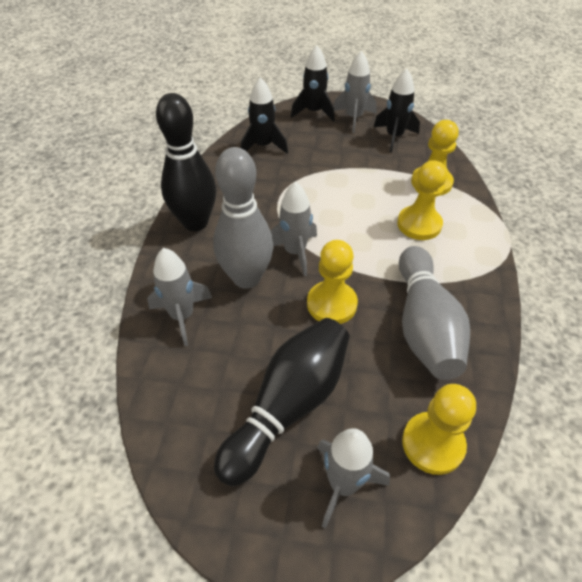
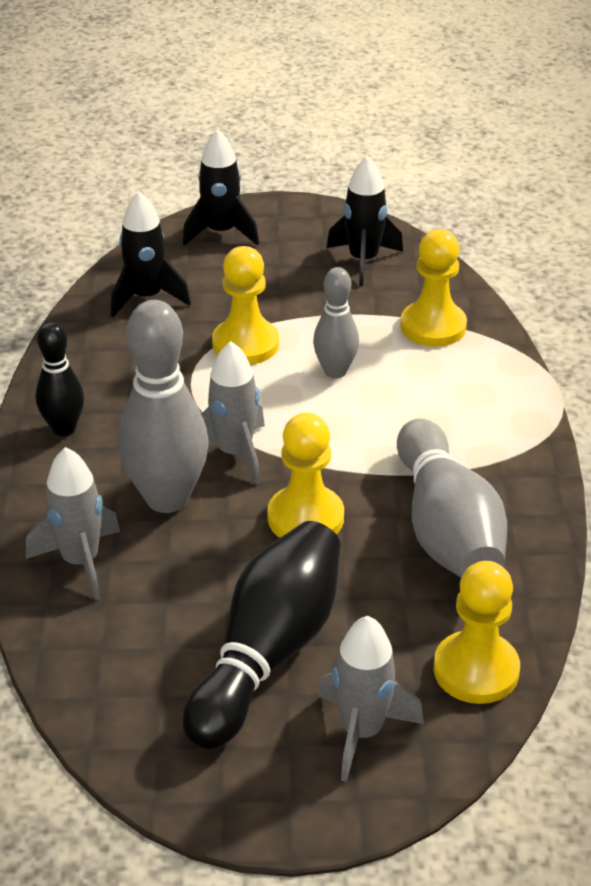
camera: 10 degrees left, 10 degrees down
black bowling pin [156,93,216,231] -> black bowling pin [36,322,84,436], size x0.57
grey rocket [334,51,377,133] -> none
yellow pawn [397,160,447,240] -> yellow pawn moved to [212,246,279,365]
none -> grey bowling pin [313,267,359,378]

